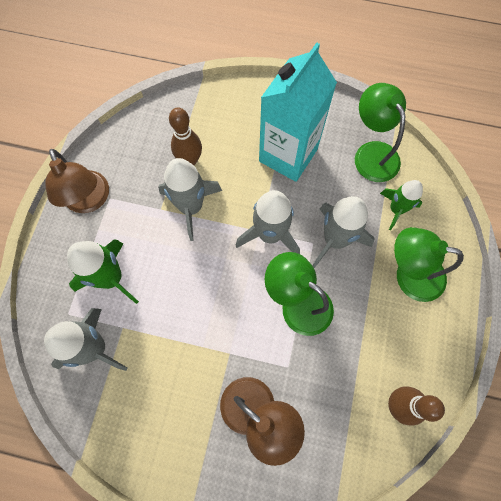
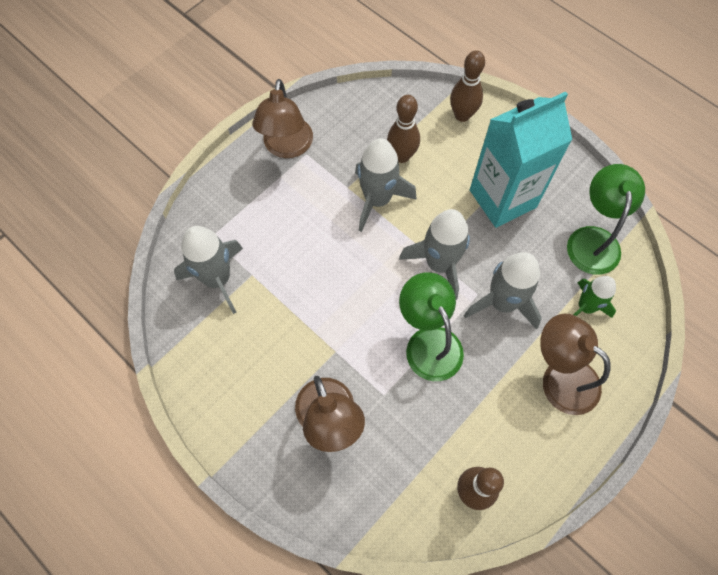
camera: 30 degrees right, 5 degrees down
green rocket [67,239,139,304] -> none
green lamp [394,227,464,302] -> brown lamp [540,314,611,415]
none -> brown bowling pin [450,50,485,122]

